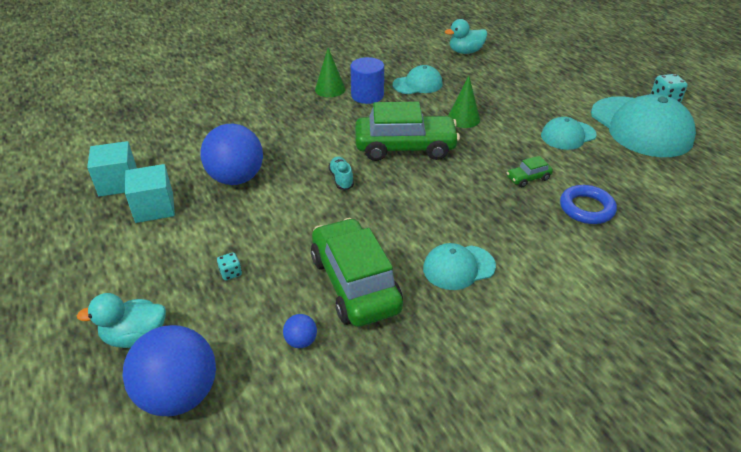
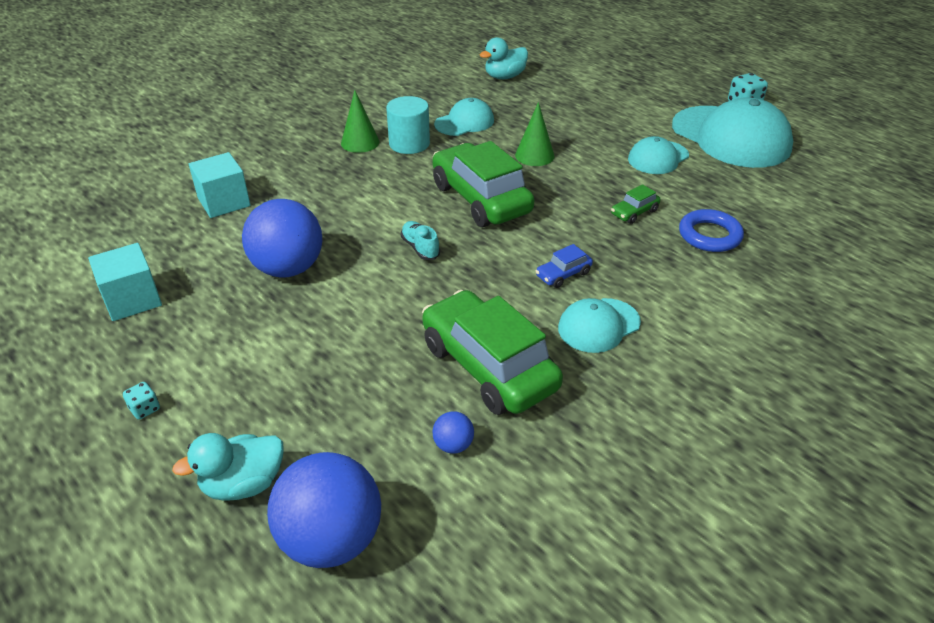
camera: 15 degrees left, 0 degrees up
turquoise cube [125,164,175,223] -> turquoise cube moved to [189,152,251,218]
turquoise dice [217,252,242,280] -> turquoise dice moved to [123,382,160,420]
blue cylinder [350,57,384,104] -> turquoise cylinder [386,96,430,154]
green car [355,102,460,161] -> green car turned 105 degrees counterclockwise [432,141,535,227]
none -> blue car [535,244,593,288]

